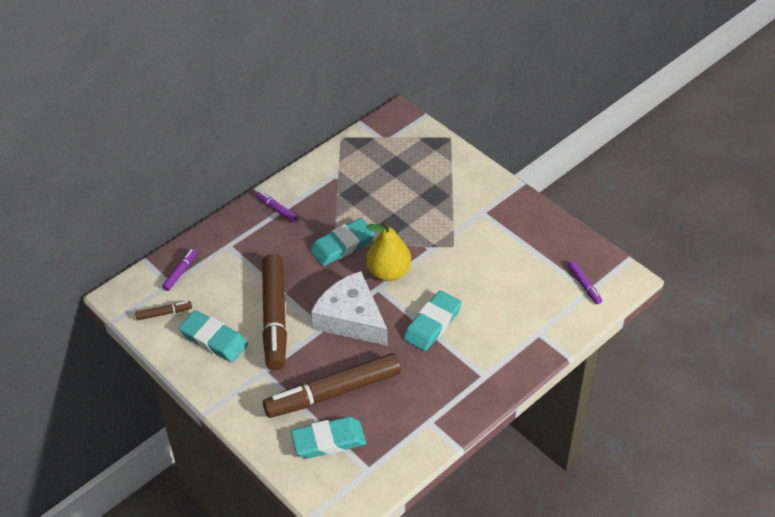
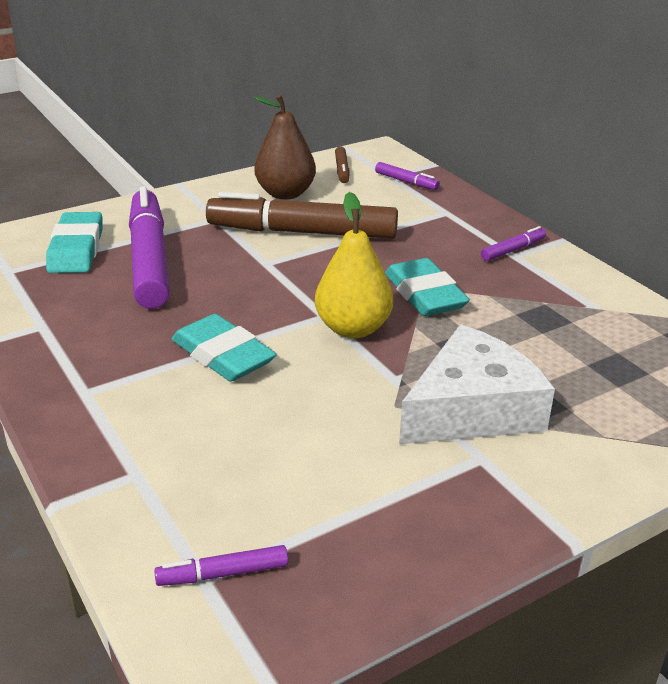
camera: 100 degrees right, 15 degrees down
turquoise eraser [179,310,248,362] -> brown pear [254,94,316,200]
brown marker [263,353,401,418] -> purple marker [129,186,170,309]
white cheese [311,271,388,346] -> white cheese moved to [399,324,555,444]

